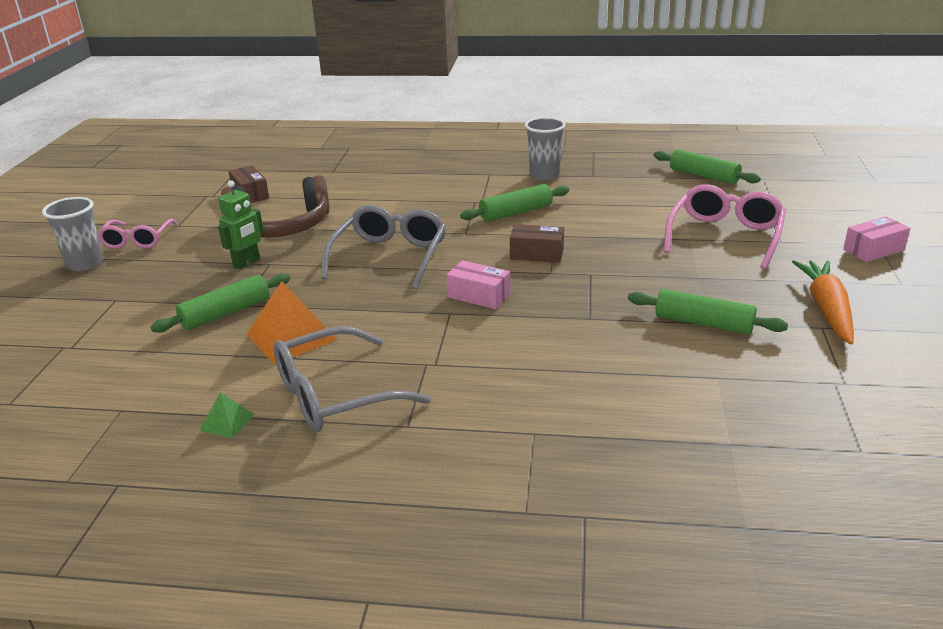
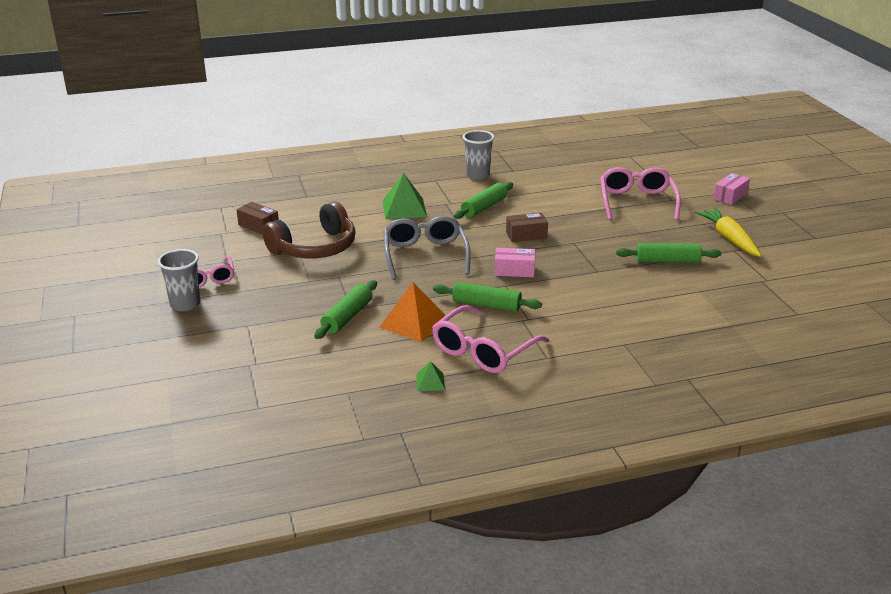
camera: 25 degrees left, 0 degrees up
green robot [218,181,264,270] -> none
grey glasses [274,326,431,432] -> pink glasses [432,305,549,373]
green rolling pin [653,149,761,185] -> green rolling pin moved to [433,282,542,312]
orange carrot [792,260,854,345] -> yellow carrot [695,208,762,257]
none -> green pyramid [383,173,427,219]

